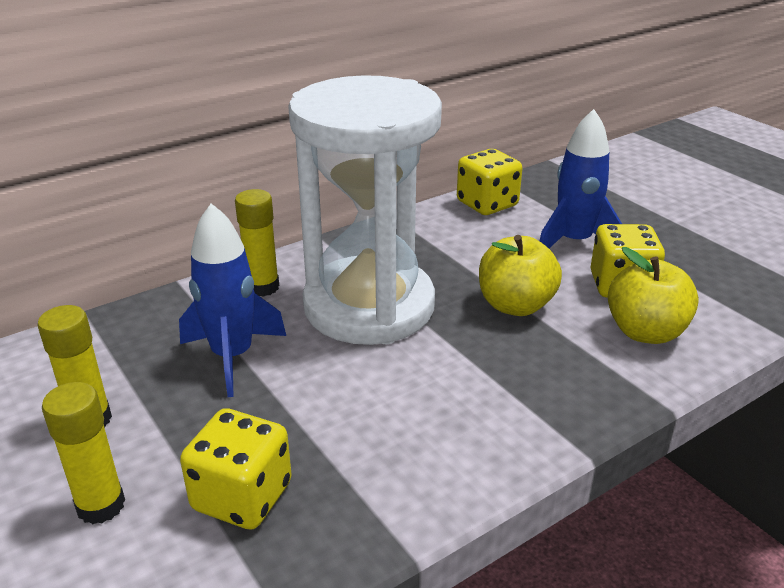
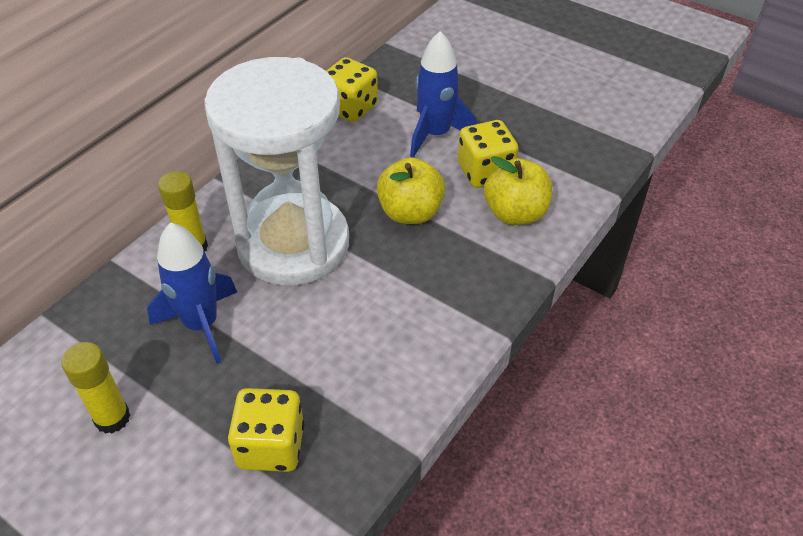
camera: 20 degrees left, 15 degrees up
yellow glue stick [42,382,125,524] -> none

